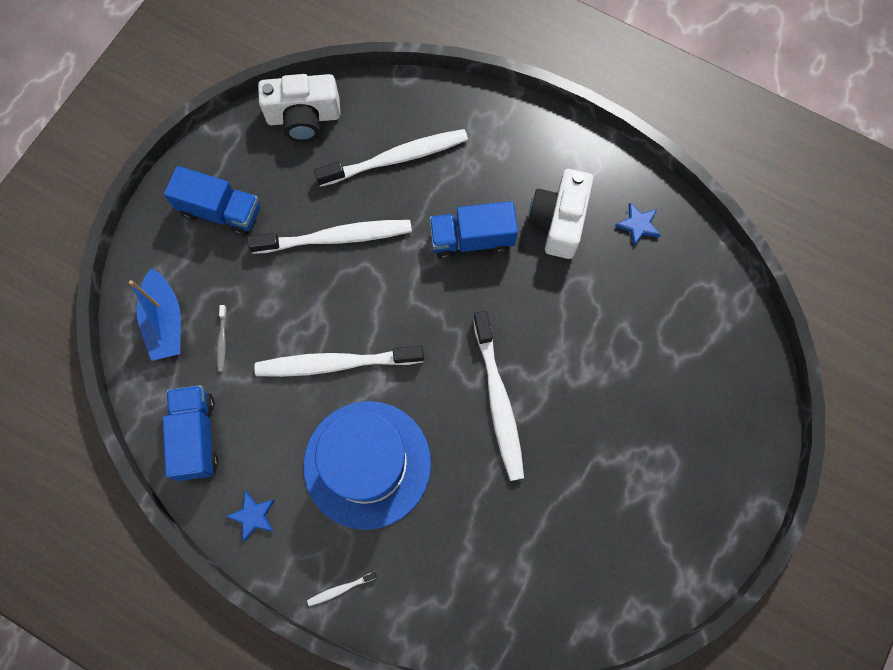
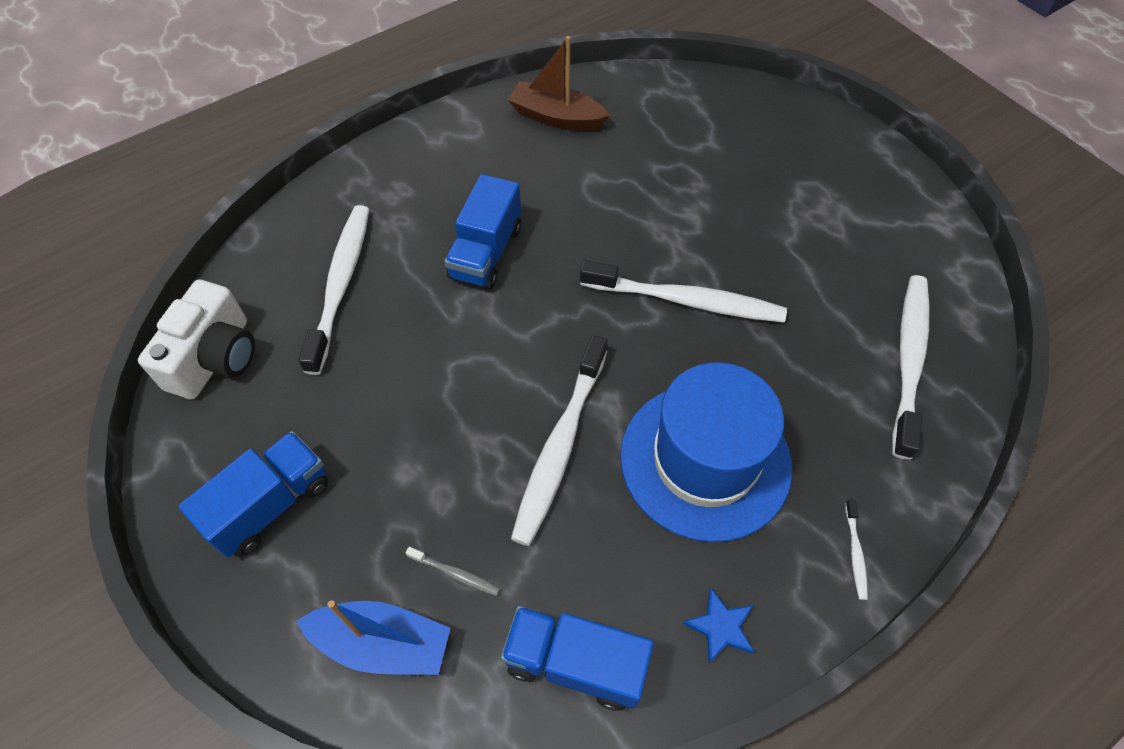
camera: 65 degrees left, 15 degrees down
white toothbrush [247,220,412,254] -> white toothbrush moved to [892,275,930,460]
white camera [528,169,594,259] -> none
blue star [615,203,661,246] -> brown boat [508,36,610,131]

